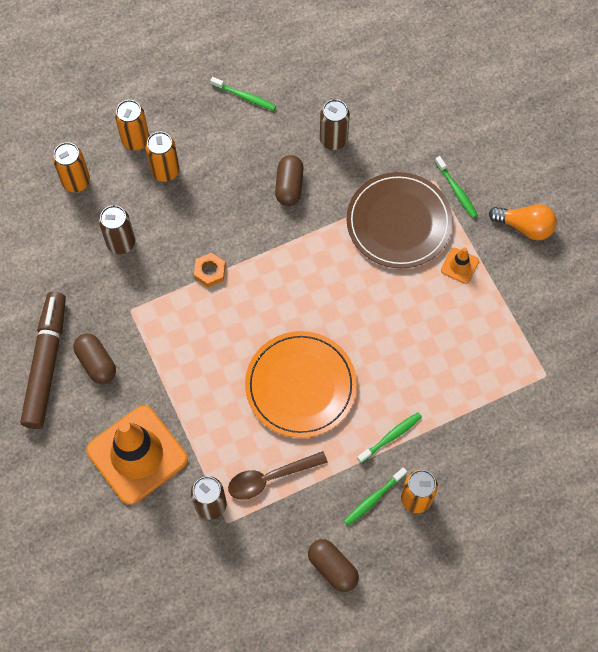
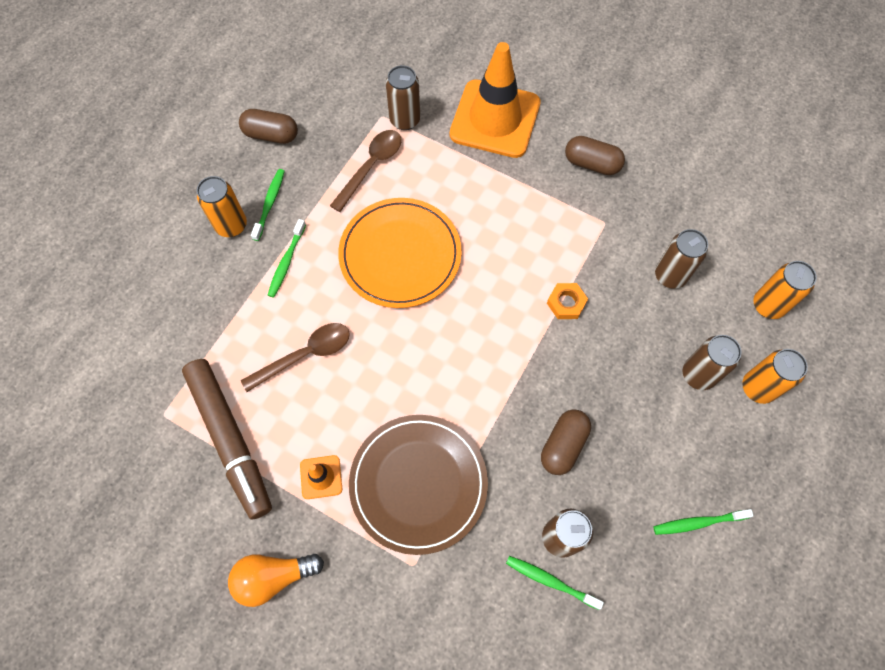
camera: 145 degrees right, 0 degrees up
brown marker [20,292,66,429] -> brown marker moved to [182,359,272,519]
orange can [146,132,179,182] -> brown can [682,335,742,390]
brown capsule [275,155,304,206] -> brown capsule turned 60 degrees clockwise [541,409,591,475]
green toothbrush [435,156,478,218] -> green toothbrush moved to [506,556,604,610]
none -> brown spoon [241,323,350,392]

